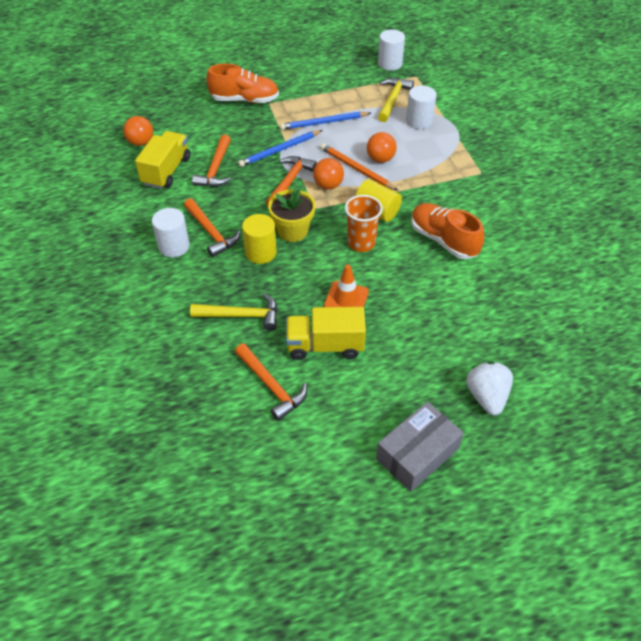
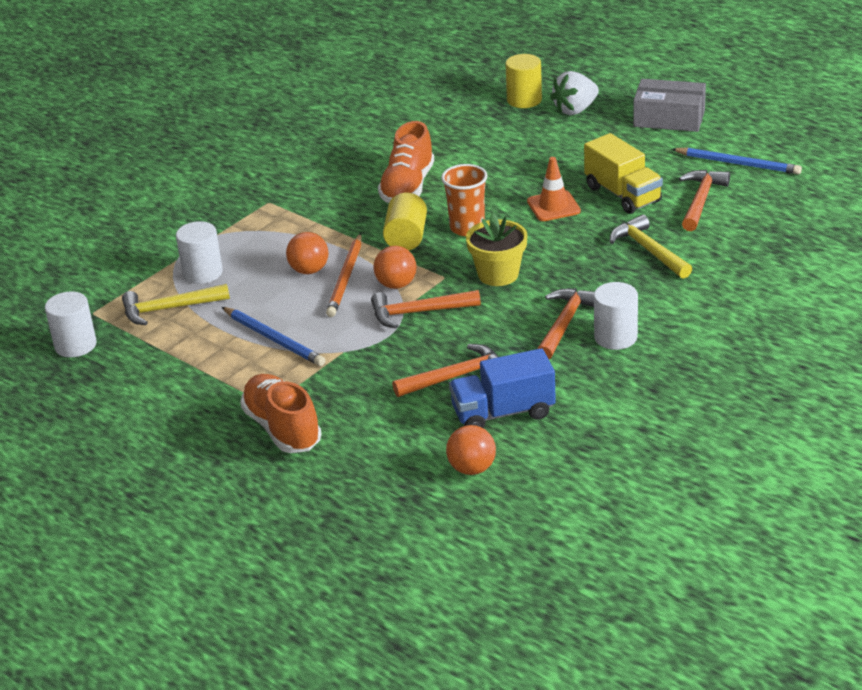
camera: 120 degrees left, 15 degrees down
yellow truck [135,131,190,189] -> blue truck [449,348,556,428]
blue pencil [238,130,323,167] -> blue pencil moved to [672,147,802,175]
yellow cylinder [242,214,277,264] -> yellow cylinder moved to [505,54,542,108]

